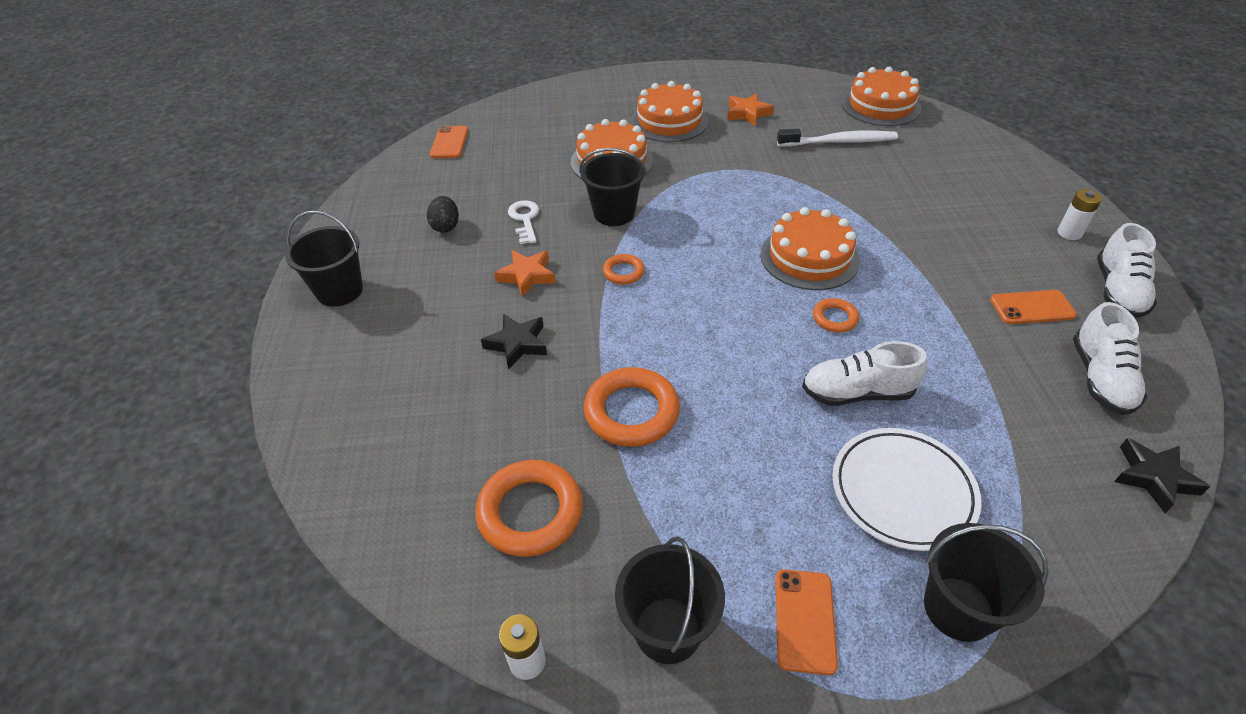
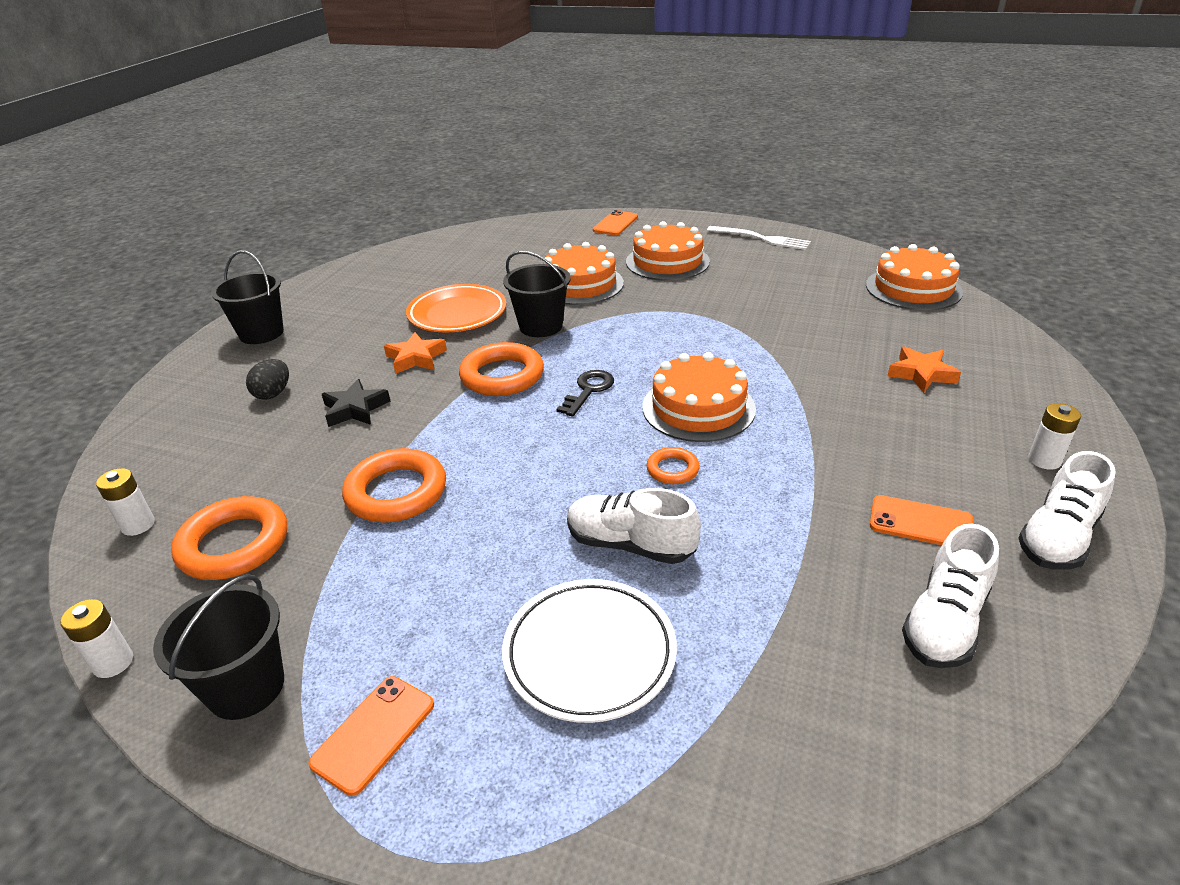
camera: 25 degrees right, 10 degrees down
black egg [427,196,459,233] -> black egg moved to [246,359,289,400]
orange phone [430,126,468,158] -> orange phone moved to [593,210,638,235]
white key [508,200,539,244] -> orange plate [406,284,506,333]
orange ring [603,254,645,284] -> orange ring [459,342,544,396], size x1.91
orange star [727,93,774,126] -> orange star moved to [888,346,961,393]
white toothbrush [777,129,898,146] -> none
black bucket [924,523,1048,642] -> none
black star [1114,438,1210,513] -> none
none -> white battery [96,468,155,536]
none -> black key [556,370,614,417]
none -> white fork [707,226,811,250]

